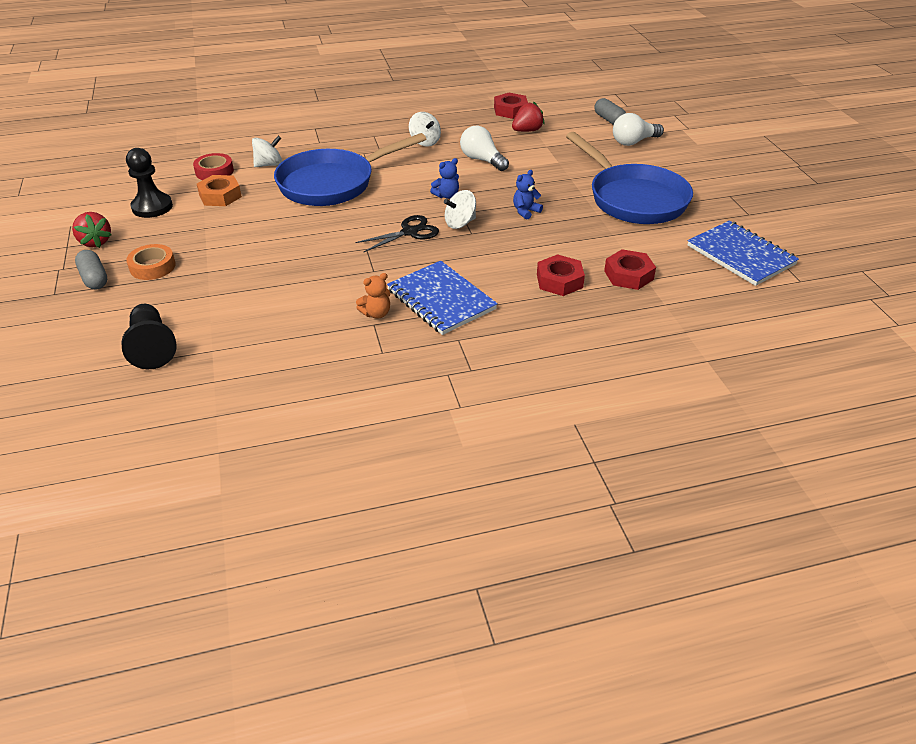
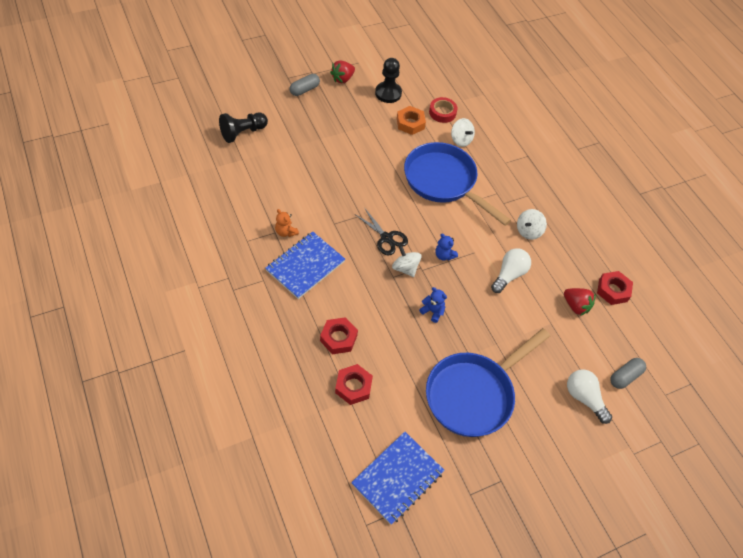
camera: 75 degrees right, 15 degrees up
orange tape [126,244,176,280] -> none

